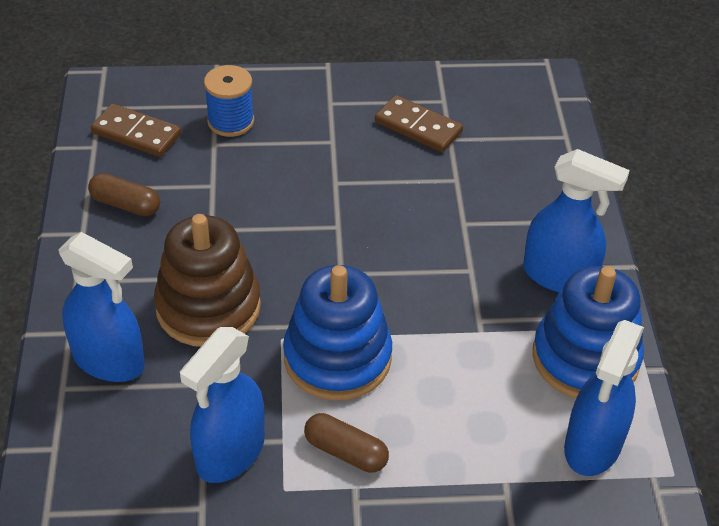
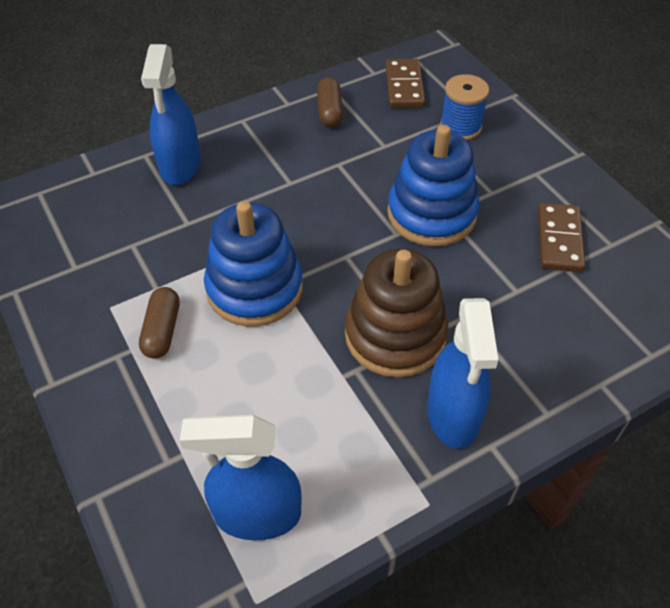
camera: 65 degrees right, 5 degrees up
brown stacking toy [154,214,261,347] -> brown stacking toy moved to [345,249,448,377]
blue spray bottle [180,327,265,483] -> none
blue stacking toy [533,266,644,398] -> blue stacking toy moved to [387,125,479,246]

